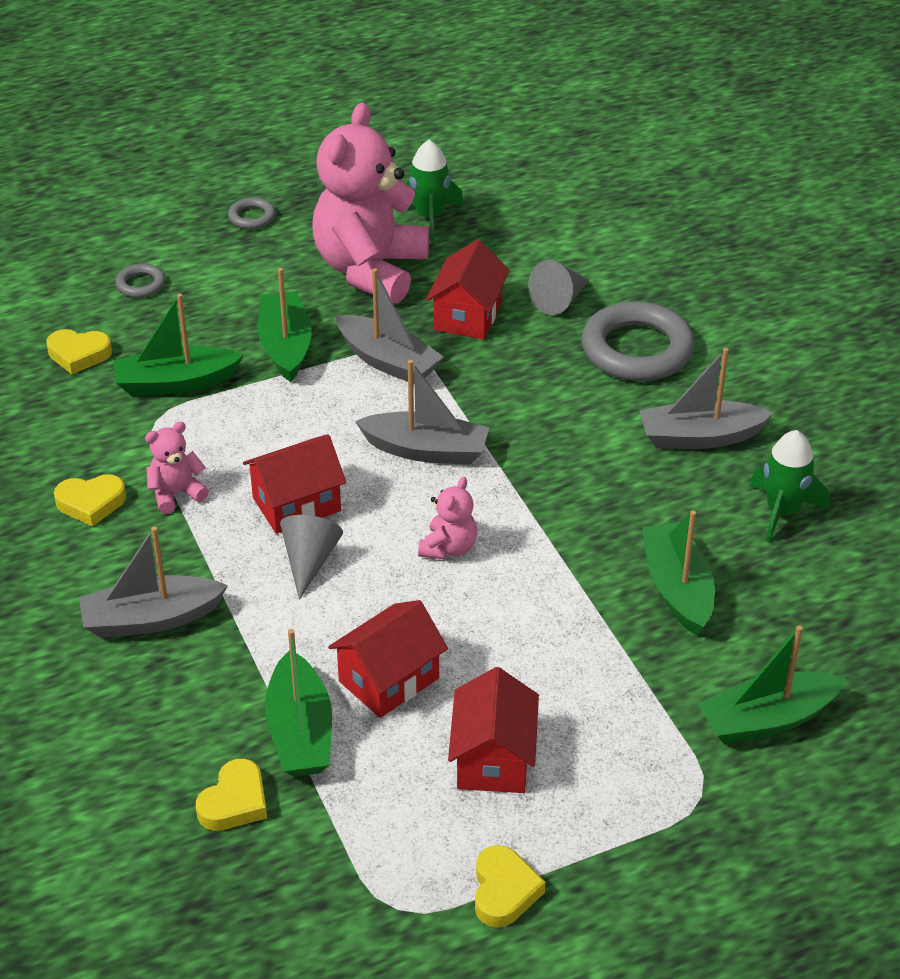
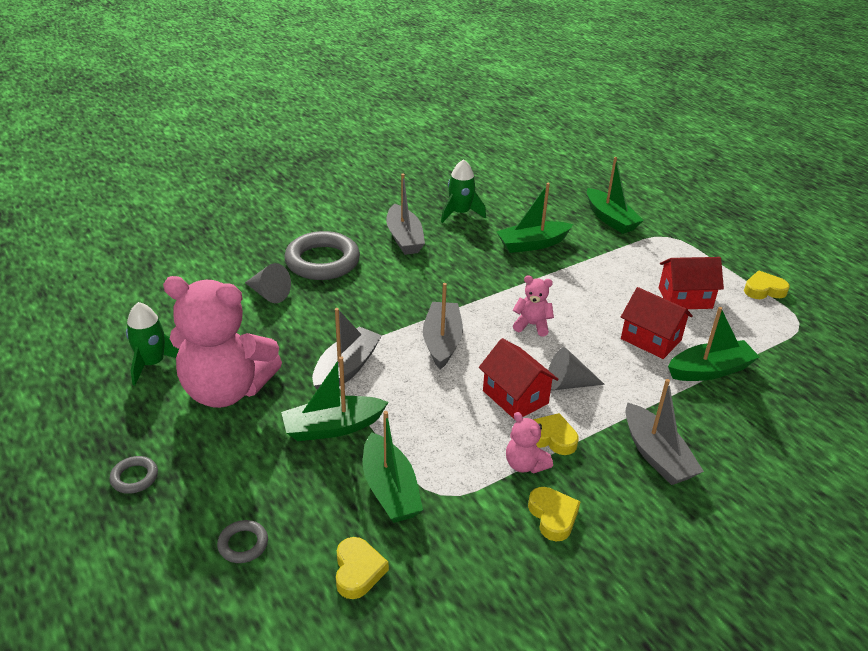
camera: 100 degrees left, 5 degrees down
yellow heart [196,759,267,831] -> yellow heart moved to [533,413,579,455]
red house [426,240,510,340] -> none

